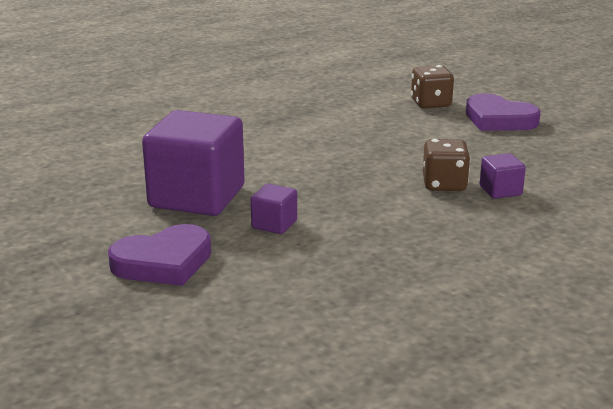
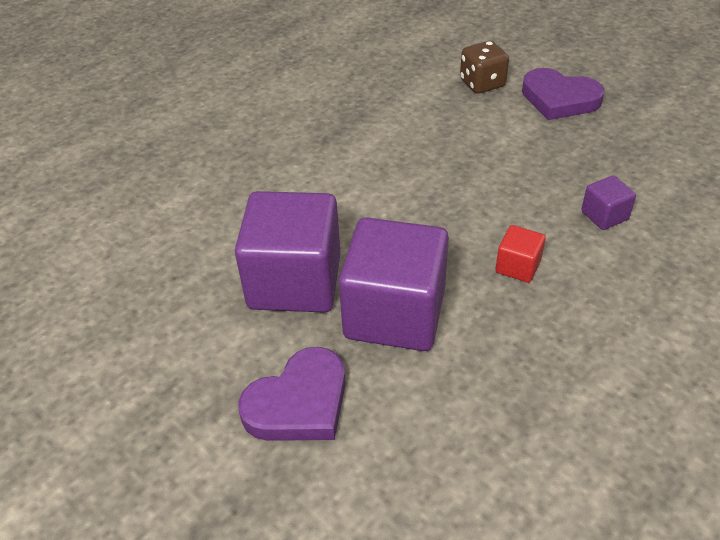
camera: 10 degrees left, 20 degrees up
purple cube [251,184,297,234] -> purple cube [339,217,449,351], size x2.28
brown dice [423,139,470,191] -> none
none -> red cube [495,225,546,283]

